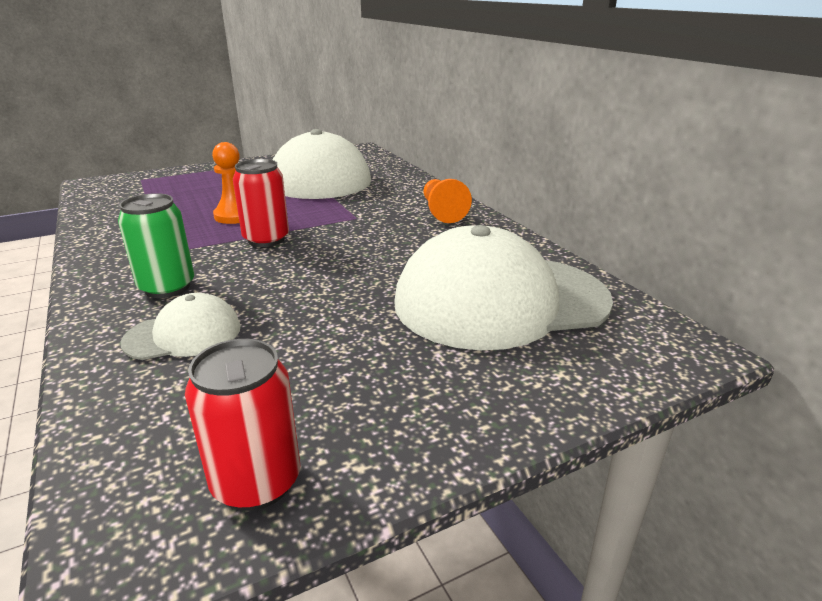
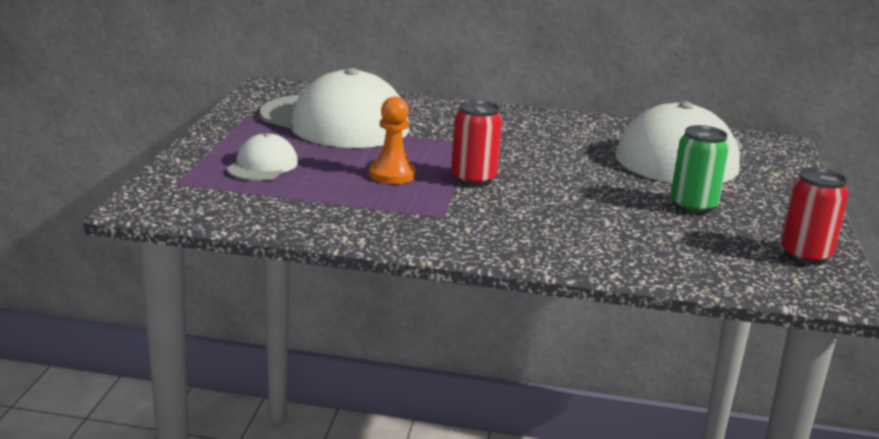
camera: 55 degrees left, 5 degrees down
green can [118,193,194,298] -> green can moved to [670,125,729,214]
white cap [120,293,241,360] -> white cap moved to [227,133,298,181]
orange pawn [423,179,472,223] -> none

